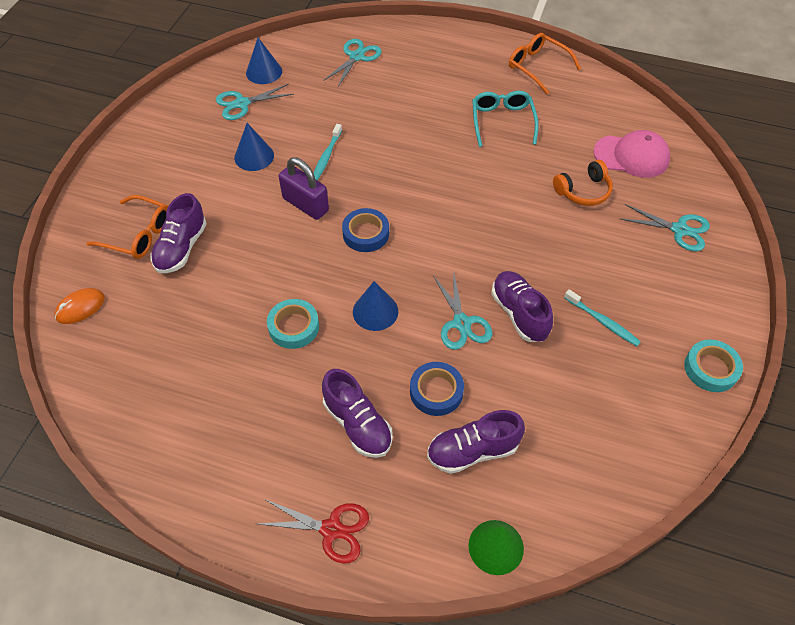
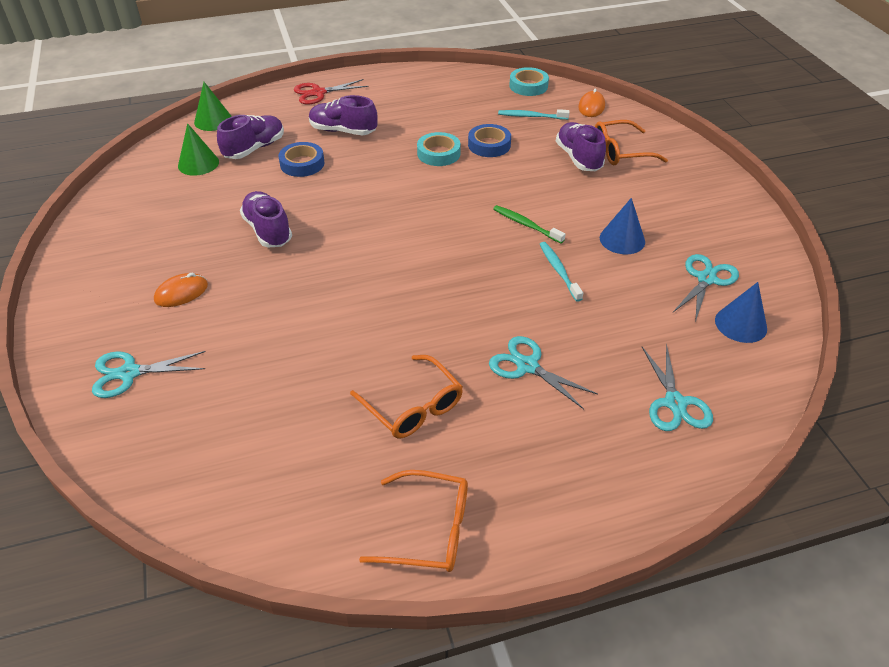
camera: 145 degrees right, 10 degrees down
purple padlock [279,157,329,220] -> green toothbrush [493,205,565,243]
blue tape [342,208,389,252] -> blue tape moved to [468,124,511,157]
blue cone [353,281,398,331] -> none
turquoise scissors [433,271,492,350] -> turquoise scissors moved to [489,336,598,409]
turquoise glasses [472,91,539,147] -> orange glasses [350,355,463,438]
purple shoe [491,271,553,342] -> purple shoe turned 150 degrees counterclockwise [240,191,292,247]
orange headphones [553,160,613,206] -> none
turquoise toothbrush [564,289,641,346] -> turquoise toothbrush moved to [498,109,570,120]
pink cap [594,130,670,178] -> none
turquoise tape [684,340,743,392] -> turquoise tape moved to [509,67,549,96]
none -> orange mouse [154,273,208,307]
none -> green cone [178,123,219,176]

